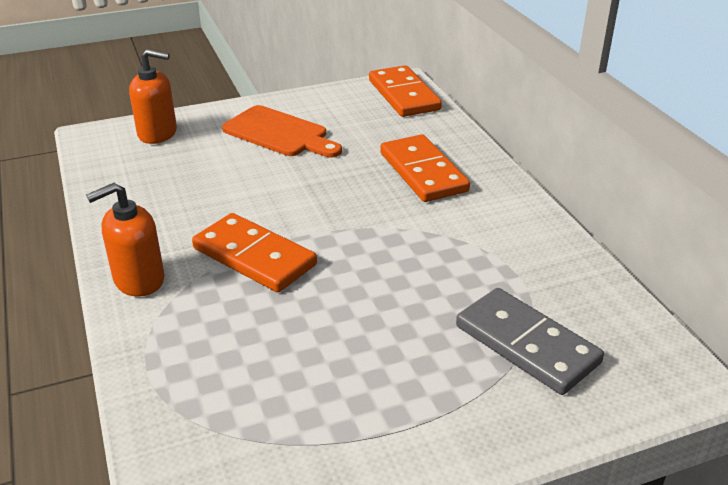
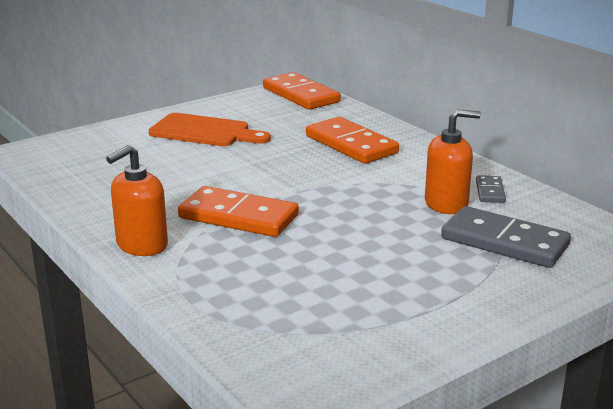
camera: 15 degrees left, 10 degrees down
orange soap dispenser [129,49,177,144] -> orange soap dispenser moved to [425,109,481,214]
none -> grey domino [476,175,506,203]

